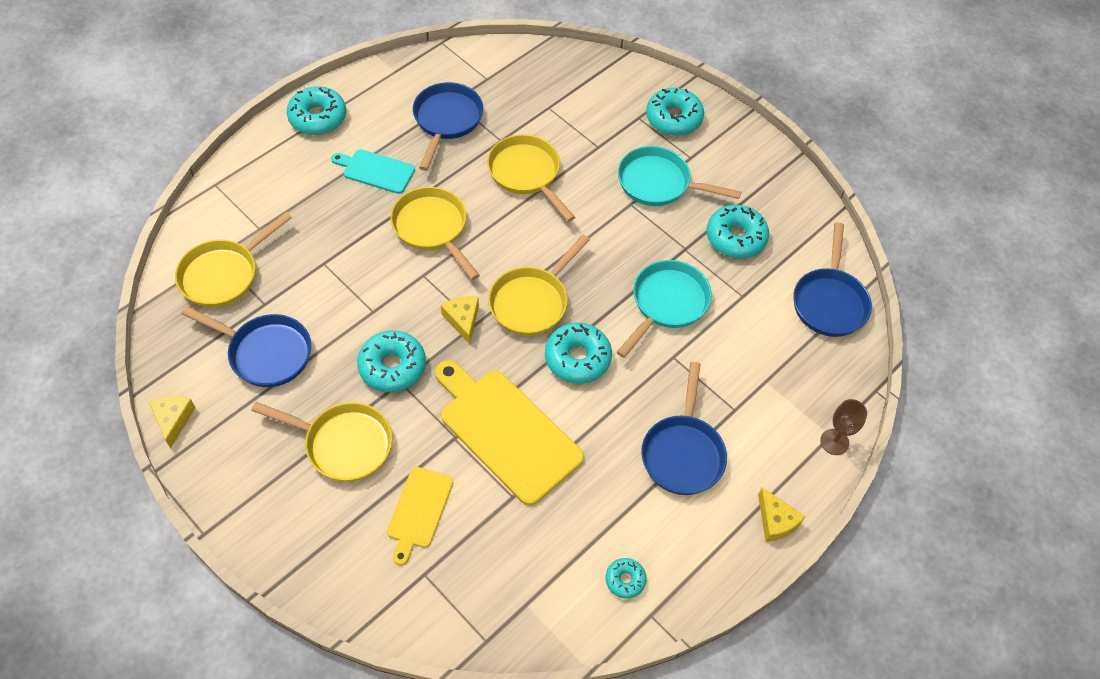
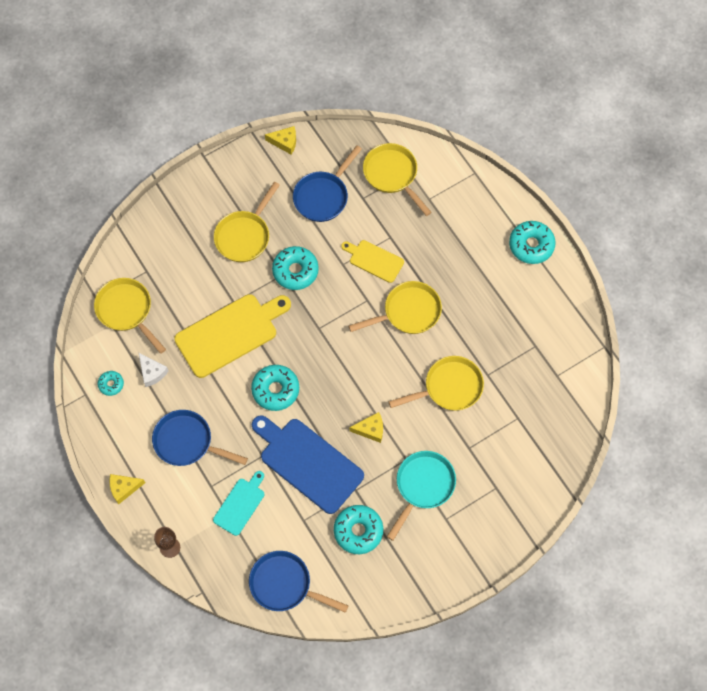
camera: 105 degrees right, 10 degrees up
turquoise cutting board [331,149,415,194] -> turquoise cutting board moved to [213,471,264,536]
yellow cutting board [387,467,453,565] -> yellow cutting board moved to [341,240,404,283]
blue pan [413,82,483,171] -> none
yellow cheese [441,296,479,344] -> yellow cheese moved to [349,412,383,443]
yellow pan [488,235,590,336] -> yellow pan moved to [94,278,166,354]
turquoise pan [617,260,712,358] -> blue cutting board [252,415,364,514]
turquoise donut [646,88,704,136] -> none
none -> white cheese [138,352,169,387]

